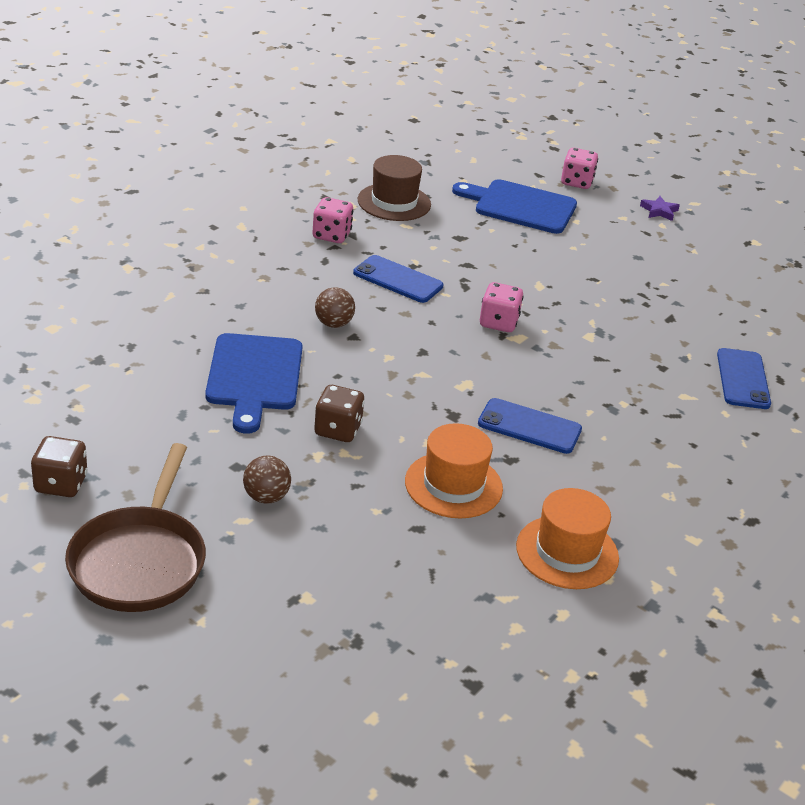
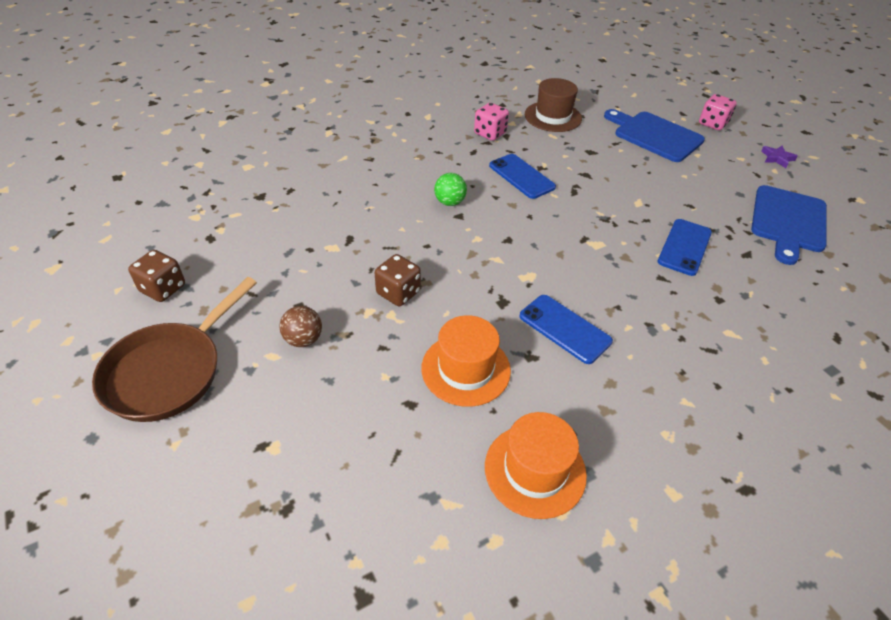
camera: 25 degrees right, 10 degrees up
blue cutting board [205,333,302,434] -> blue cutting board moved to [751,185,827,265]
brown ball [315,287,355,328] -> green ball [434,173,467,206]
pink dice [480,282,524,332] -> none
blue phone [717,348,771,409] -> blue phone moved to [658,219,712,276]

